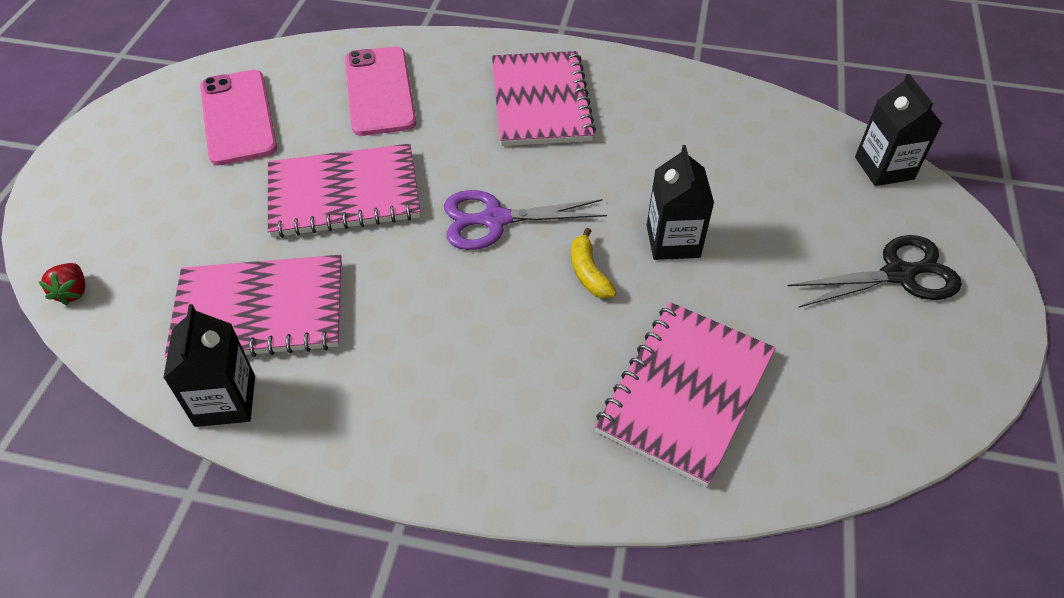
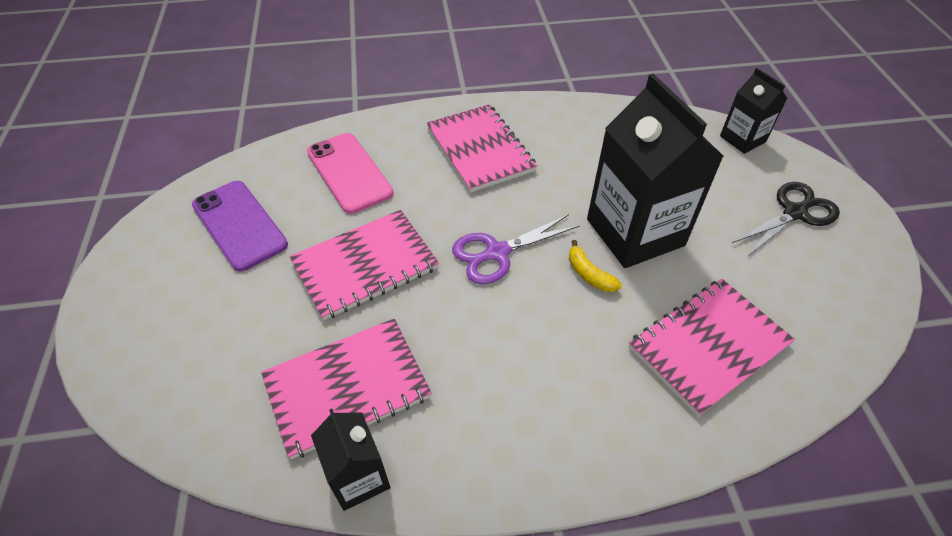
camera: 20 degrees left, 0 degrees up
red strawberry [39,263,86,306] -> none
pink phone [200,70,277,165] -> purple phone [192,181,288,272]
pink notebook [595,302,776,487] -> pink notebook turned 45 degrees clockwise [629,279,795,417]
black carton [647,145,714,260] -> black carton [587,74,724,268], size x1.94

